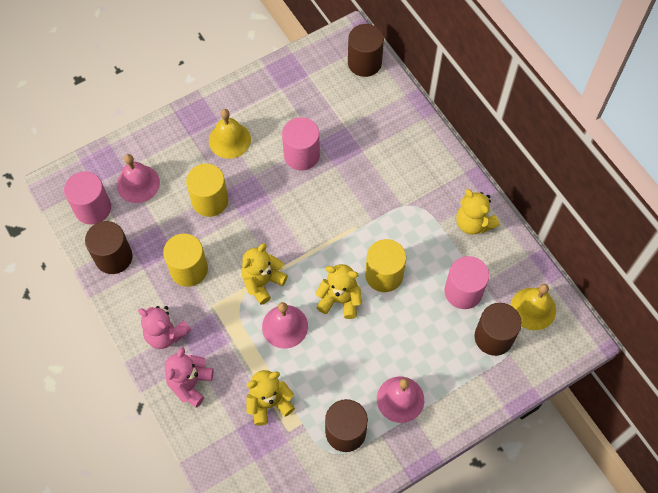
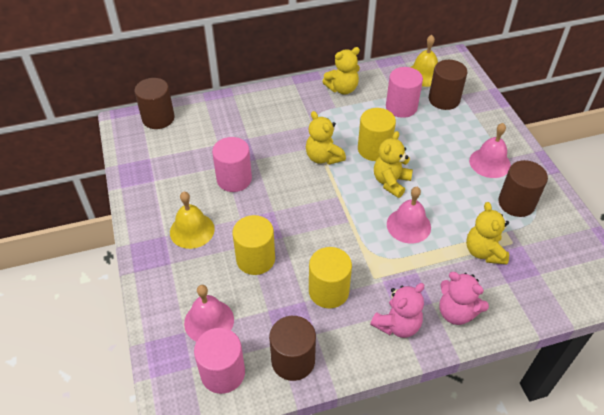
camera: 75 degrees left, 15 degrees down
yellow teddy bear [242,243,288,305] -> yellow teddy bear moved to [306,111,346,165]

